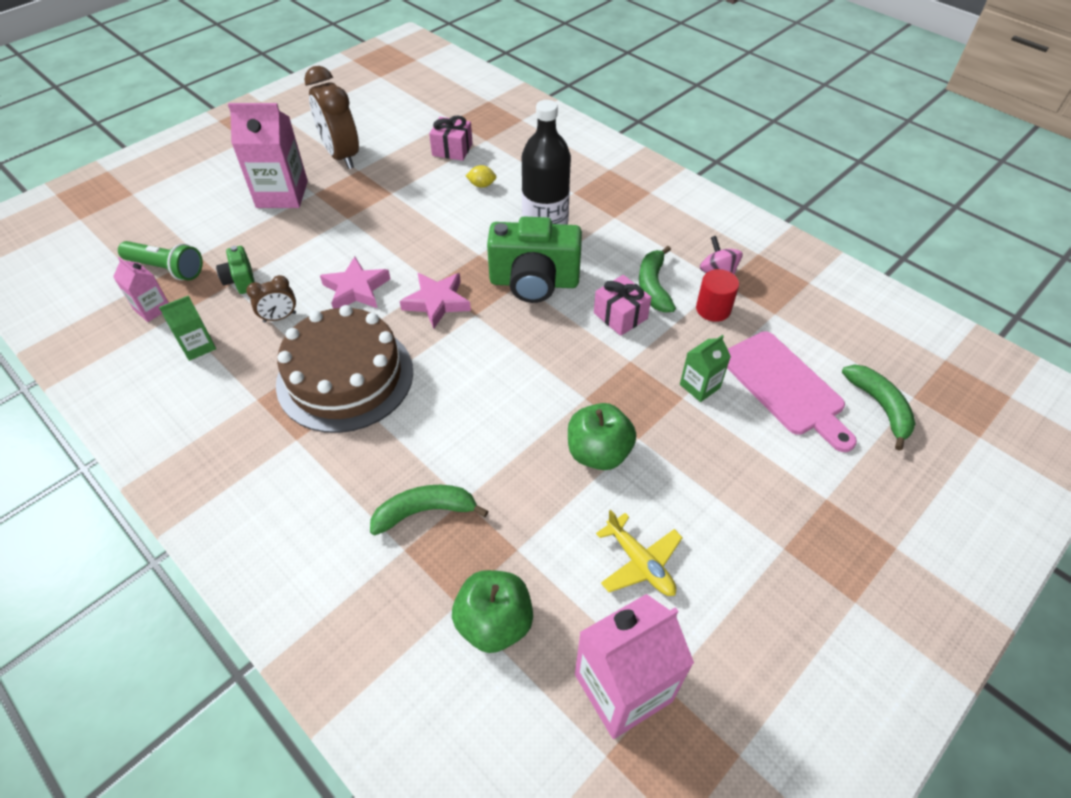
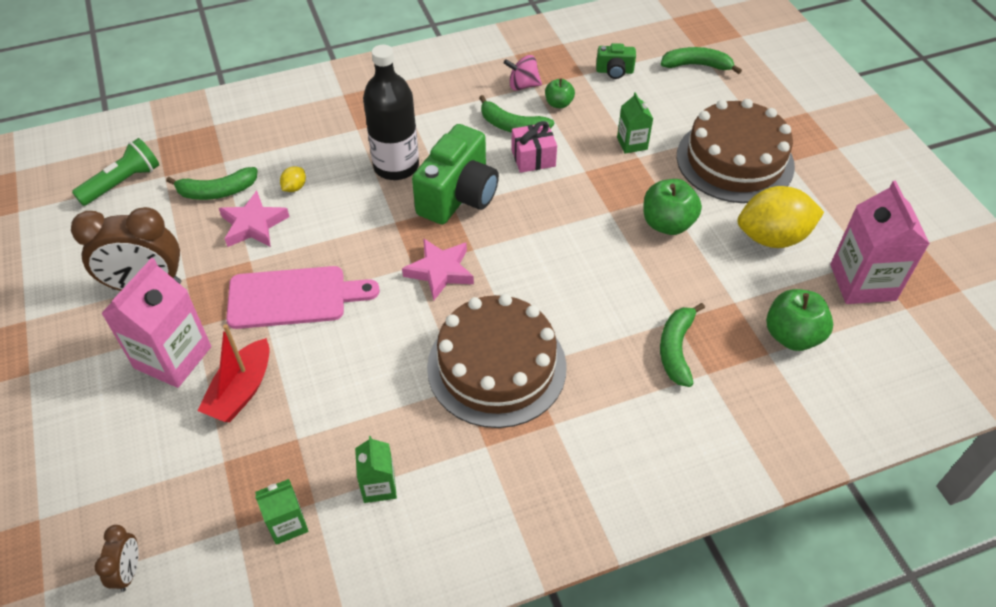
camera: 65 degrees left, 0 degrees up
pink carton [113,257,169,322] -> green carton [255,479,308,545]
green flashlight [118,241,203,281] -> green flashlight moved to [72,138,159,206]
green camera [216,246,255,294] -> green camera moved to [596,43,636,79]
brown clock [246,275,296,323] -> brown clock moved to [95,525,139,592]
pink star [320,256,390,309] -> pink star moved to [219,191,290,247]
pink gift [429,115,473,161] -> green banana [166,167,258,200]
yellow plane [596,510,683,596] -> yellow lemon [738,186,824,248]
red cylinder [696,269,739,322] -> green apple [545,79,575,108]
pink cutting board [727,331,857,452] -> pink cutting board moved to [226,266,380,329]
none -> red boat [197,324,269,422]
none -> brown cake [677,99,795,203]

